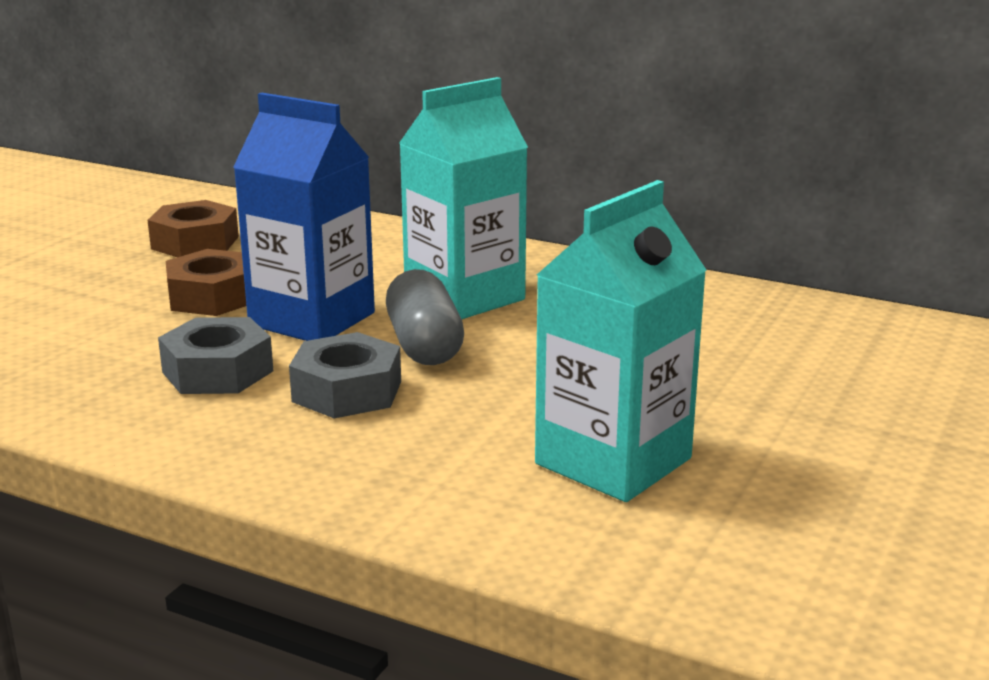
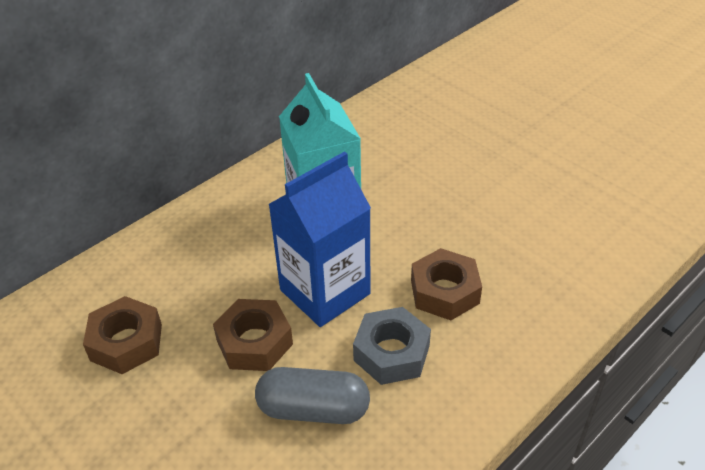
camera: 70 degrees left, 20 degrees up
grey nut [289,332,401,418] -> brown nut [411,248,482,320]
grey capsule [386,269,464,365] -> grey capsule moved to [255,367,370,424]
turquoise carton [535,180,707,502] -> none

